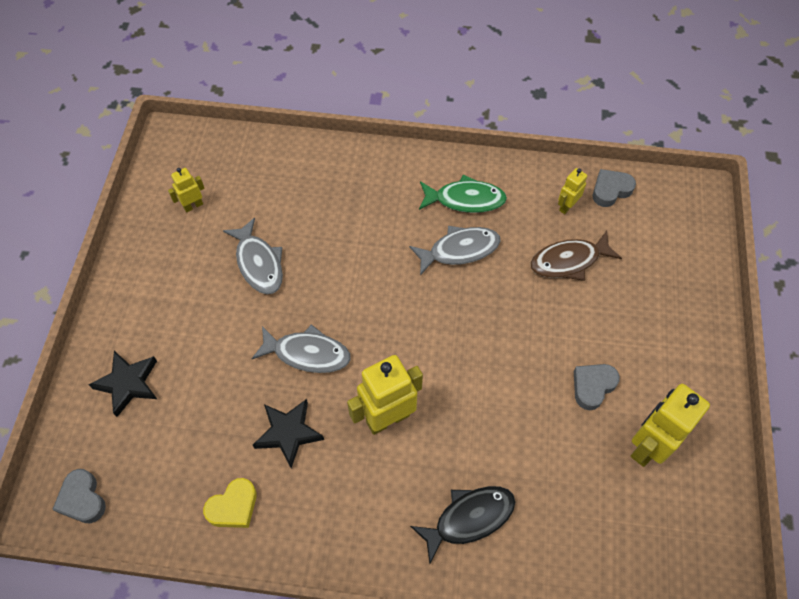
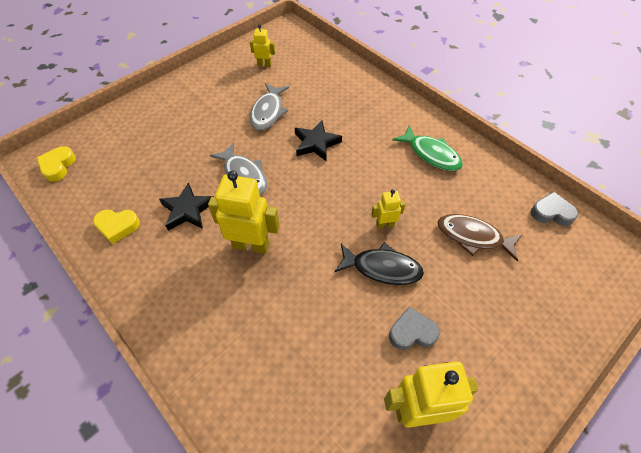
camera: 40 degrees right, 5 degrees down
grey heart [52,469,106,523] -> yellow heart [37,146,76,181]
black star [89,351,157,417] -> black star moved to [295,120,342,162]
grey fish [409,226,501,276] -> none
black fish [410,486,515,563] -> black fish moved to [334,243,424,285]
yellow robot [558,168,587,214] -> yellow robot moved to [371,189,405,229]

